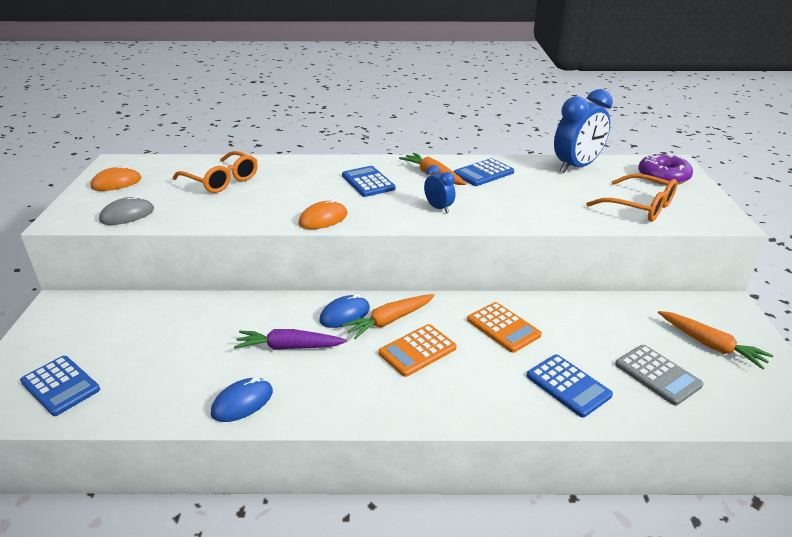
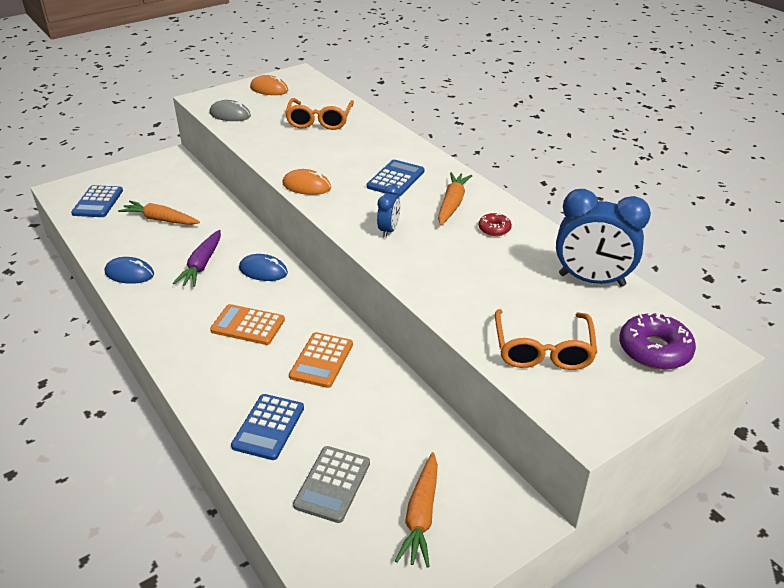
camera: 55 degrees right, 5 degrees up
purple carrot [234,329,347,350] -> purple carrot turned 135 degrees counterclockwise [173,230,221,287]
orange carrot [342,294,435,339] -> orange carrot moved to [118,201,200,225]
blue calculator [454,158,514,186] -> red donut [478,213,512,236]

